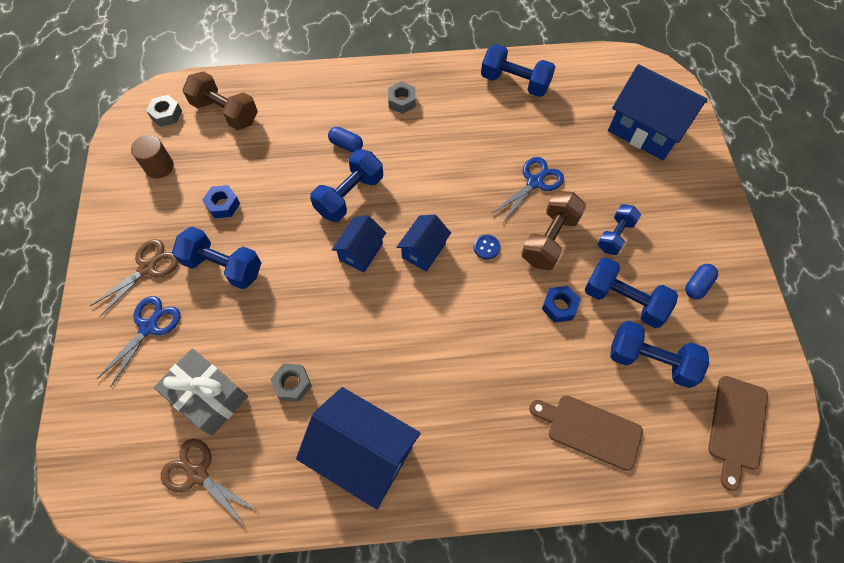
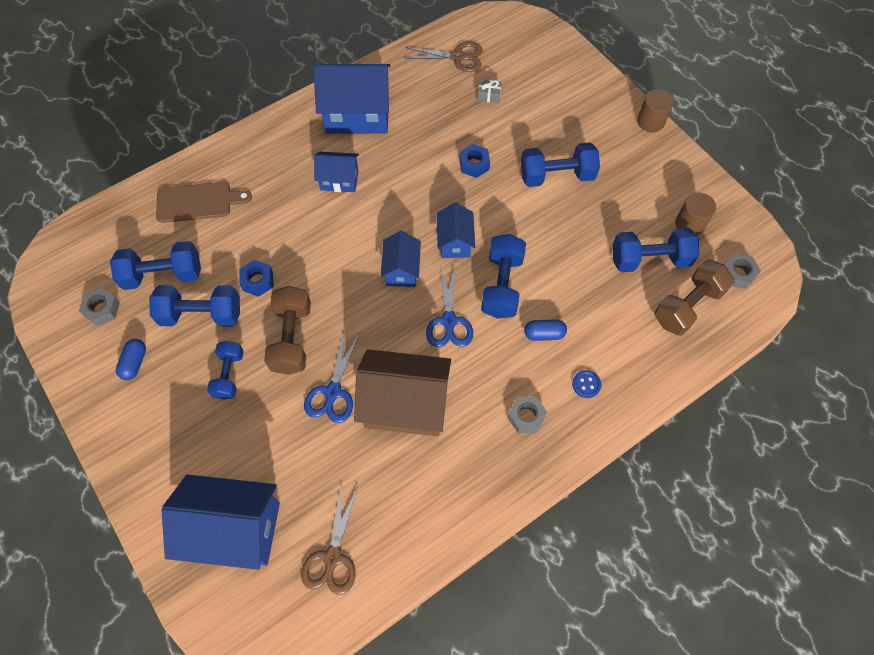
camera: 150 degrees right, 0 degrees up
brown scissors [90,239,178,317] -> brown scissors moved to [301,487,358,595]
blue scissors [97,296,180,388] -> blue scissors moved to [426,266,473,347]
grey gift [154,348,248,436] -> grey gift [478,79,502,103], size x0.42
brown dumbbell [182,71,258,130] -> brown dumbbell turned 45 degrees counterclockwise [654,259,734,336]
blue nut [202,185,240,219] -> blue nut moved to [459,144,490,178]
grey nut [270,363,312,402] -> grey nut moved to [79,288,120,326]
blue button [474,234,500,259] -> blue button moved to [572,370,601,398]
blue dumbbell [481,44,555,97] -> blue dumbbell moved to [612,227,699,272]
brown cutting board [708,376,768,491] -> none
none -> blue house [314,152,359,192]
none -> brown house [354,349,451,437]
none -> brown cylinder [637,89,674,133]

